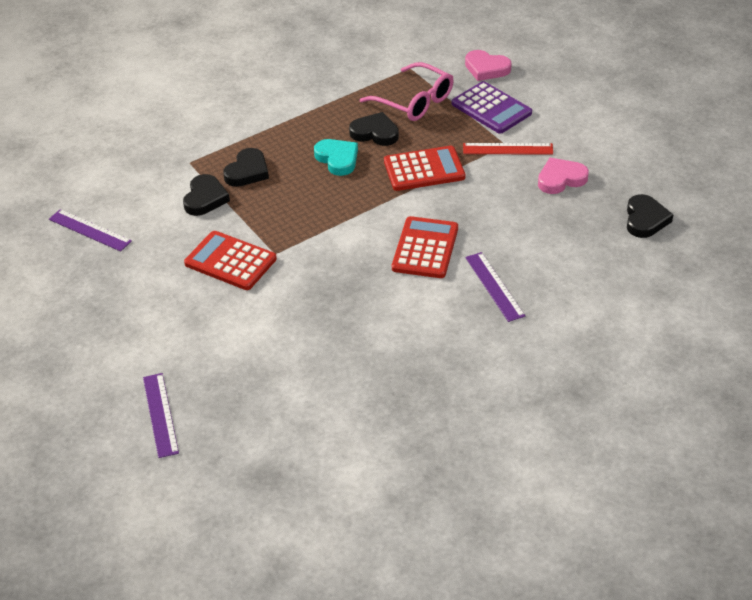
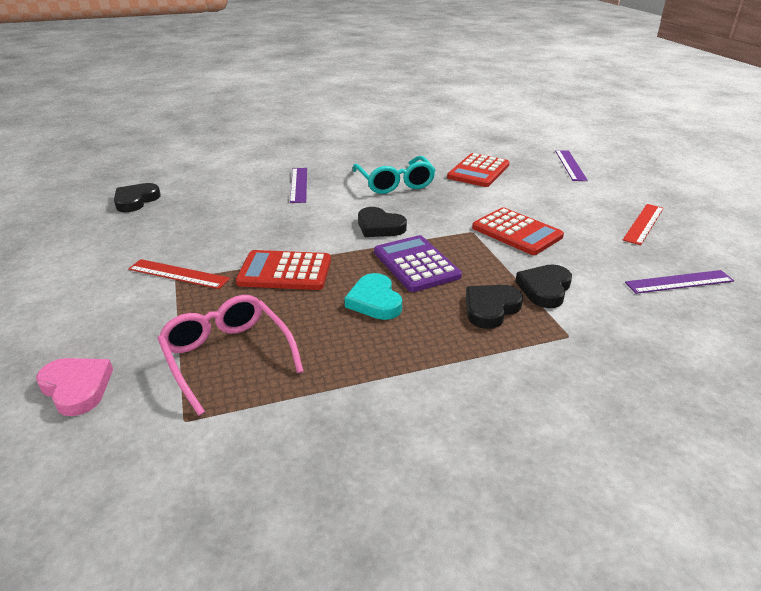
camera: 165 degrees left, 10 degrees down
purple ruler [49,209,132,252] -> purple ruler turned 60 degrees counterclockwise [625,270,734,294]
black heart [349,112,399,146] -> black heart moved to [358,207,407,237]
red calculator [392,216,458,278] -> red calculator moved to [447,153,510,187]
purple calculator [452,81,532,134] -> purple calculator moved to [374,235,462,292]
pink heart [538,158,589,194] -> none
none -> turquoise glasses [353,156,435,194]
none -> red ruler [623,204,664,245]

